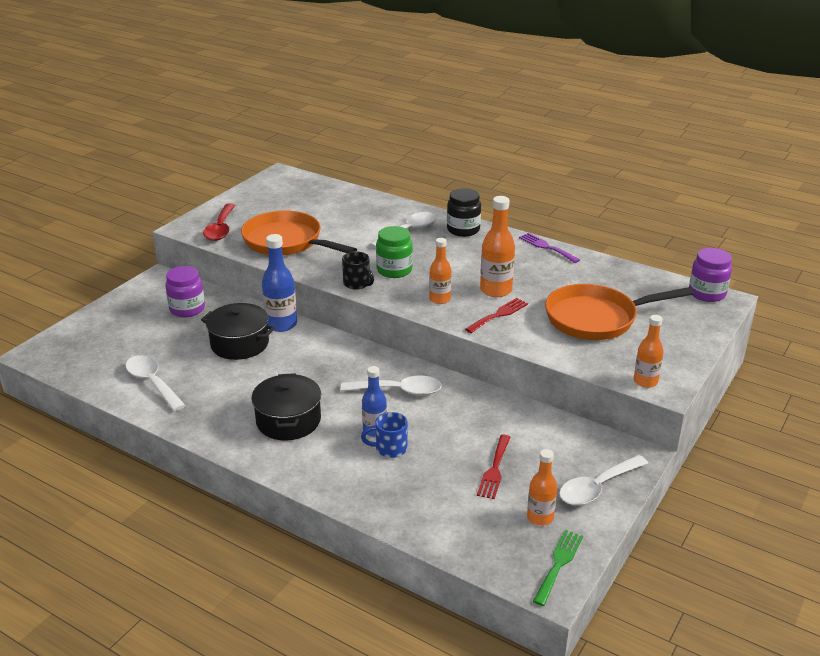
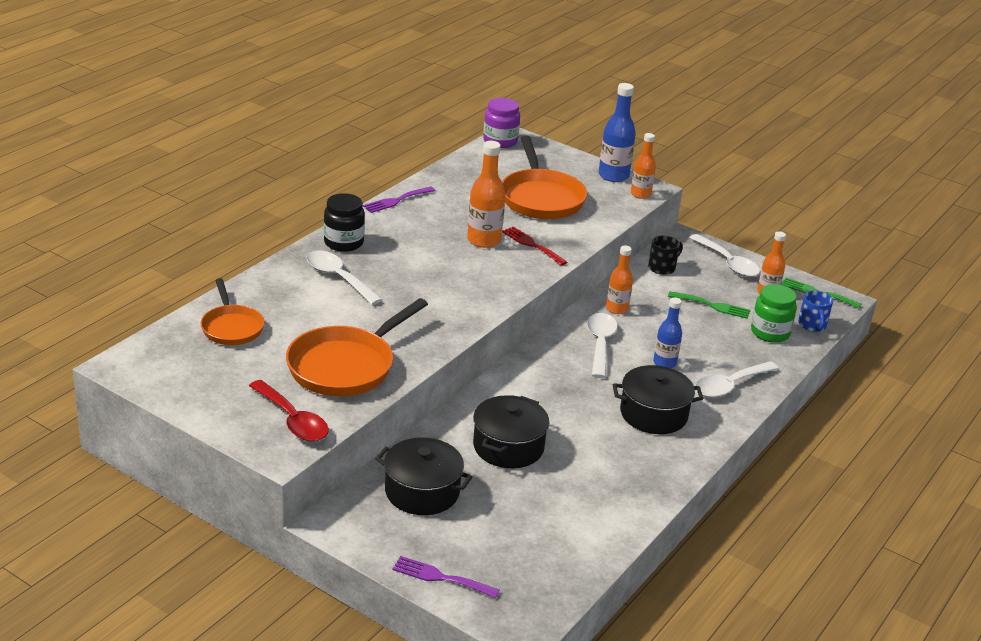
camera: 90 degrees left, 0 degrees up
white spoon [125,355,186,411] -> white spoon moved to [695,361,779,398]
purple jar [165,266,205,317] -> black pot [375,437,472,515]
red spoon [203,203,235,241] -> red spoon turned 45 degrees clockwise [249,380,329,441]
blue bottle [262,234,297,332] -> blue bottle moved to [599,83,636,182]
black mug [342,252,374,290] -> black mug moved to [648,236,683,275]
blue mug [361,412,408,458] -> blue mug moved to [798,290,833,332]
green jar [376,226,413,278] -> green jar moved to [751,284,797,343]
orange bottle [429,238,451,304] -> orange bottle moved to [606,245,633,314]
red fork [477,435,511,499] -> green fork [668,291,750,319]
none -> orange pan [201,278,265,345]
none -> purple fork [392,556,500,598]

